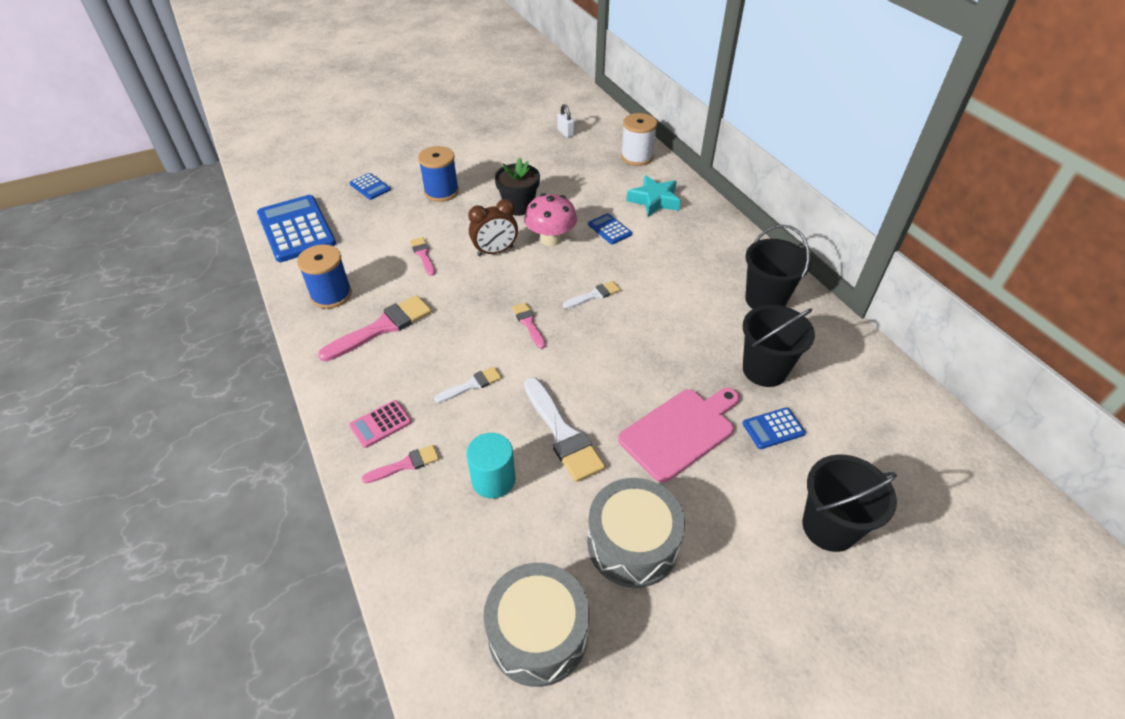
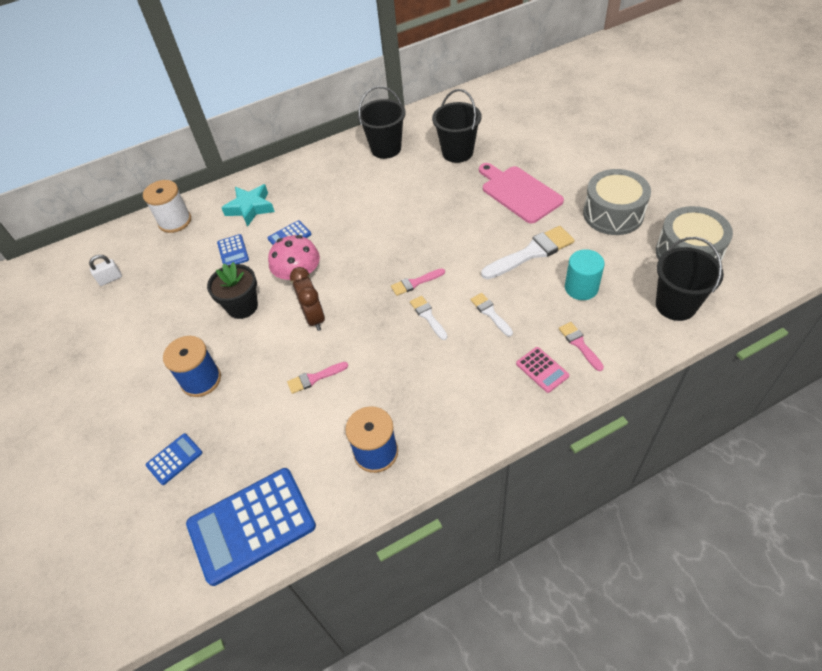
camera: 85 degrees left, 5 degrees up
pink brush [318,295,432,362] -> none
white brush [563,281,620,308] -> white brush moved to [410,296,448,340]
blue calculator [743,407,806,449] -> blue calculator moved to [217,234,249,265]
black bucket [802,455,897,552] -> black bucket moved to [656,237,724,321]

